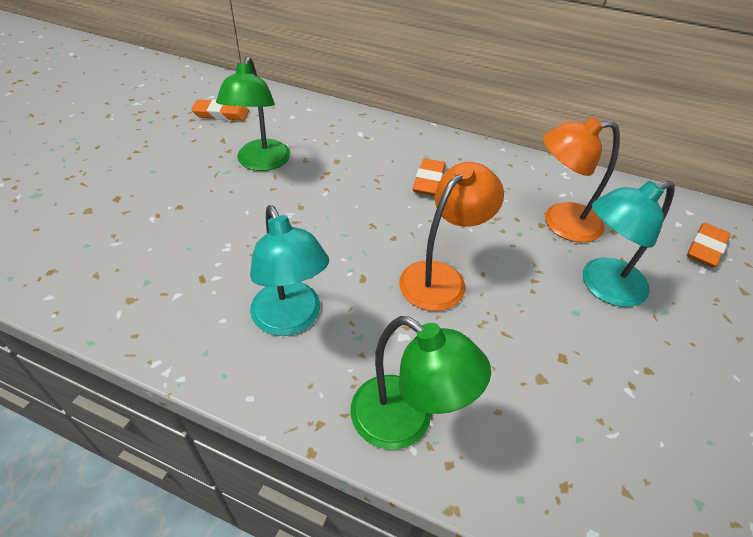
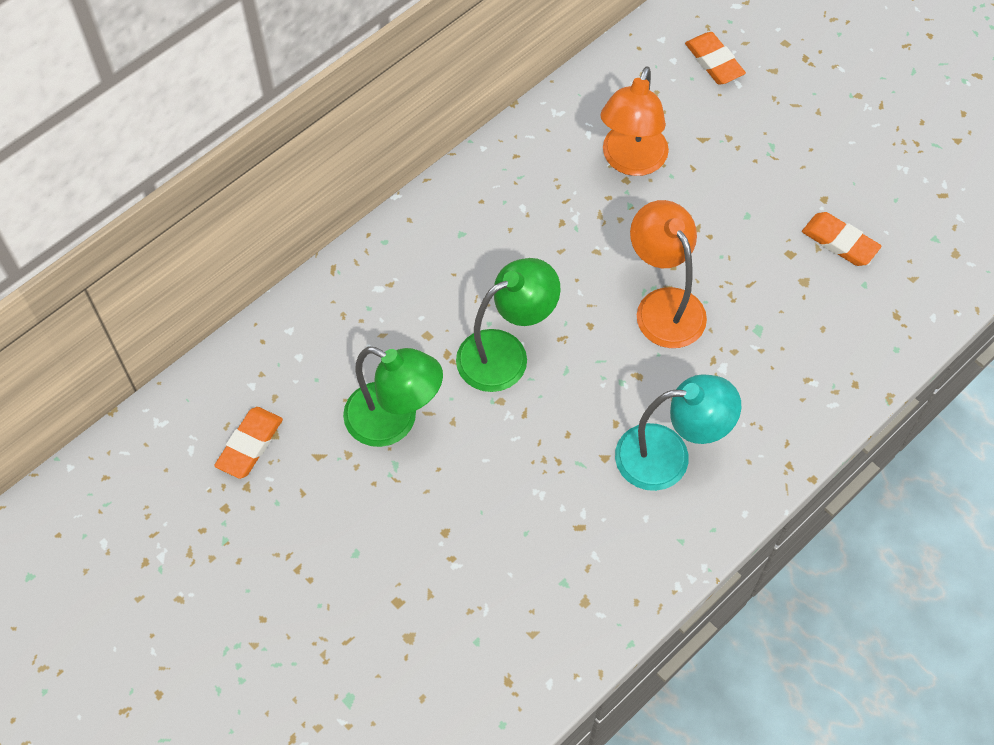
camera: 65 degrees left, 15 degrees up
green lamp [351,316,491,450] -> green lamp moved to [456,258,560,392]
orange eraser [412,158,446,196] -> orange eraser moved to [802,212,882,266]
turquoise lamp [583,181,675,307] -> none

